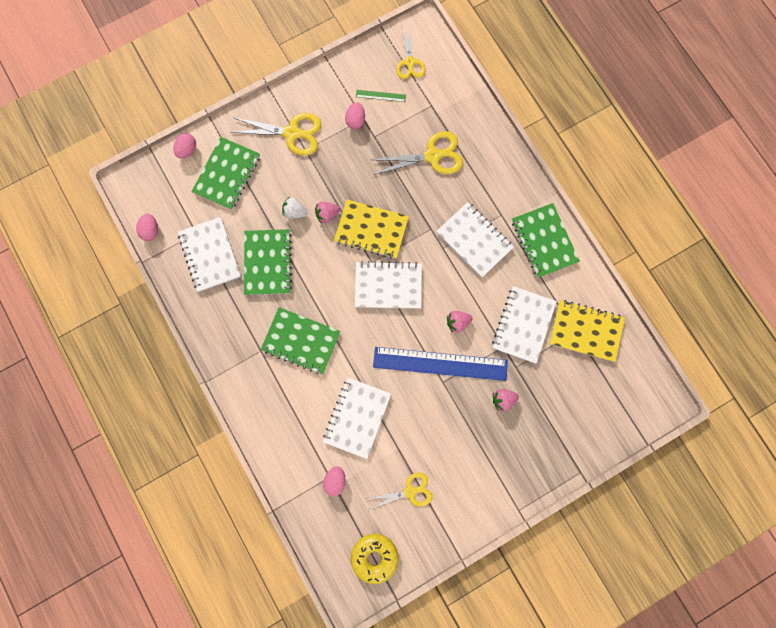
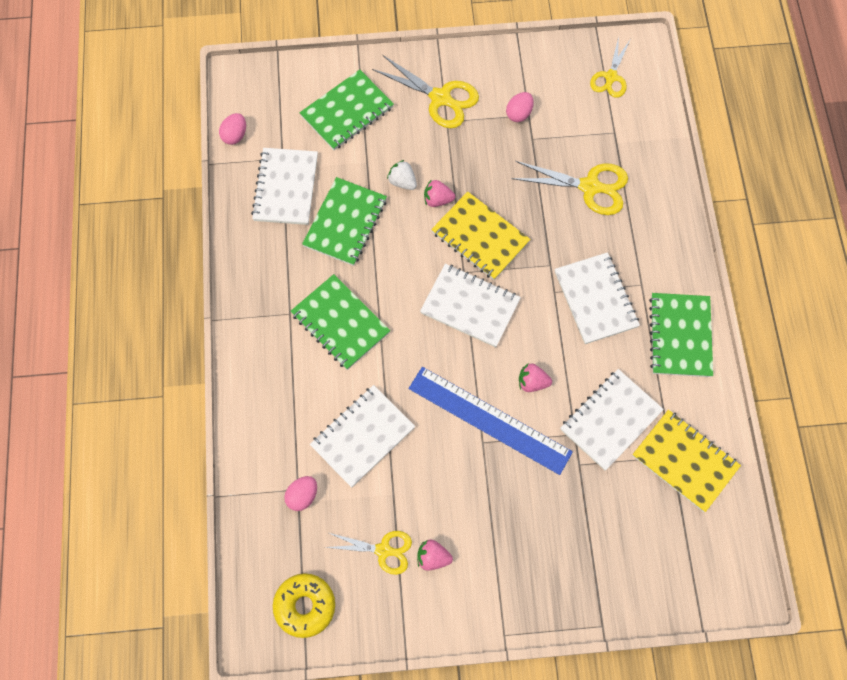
camera: 25 degrees right, 10 degrees down
pink egg [173,133,196,158] -> none
green ruler [356,90,406,102] -> none
pink strawberry [493,389,519,412] -> pink strawberry moved to [417,539,453,571]

